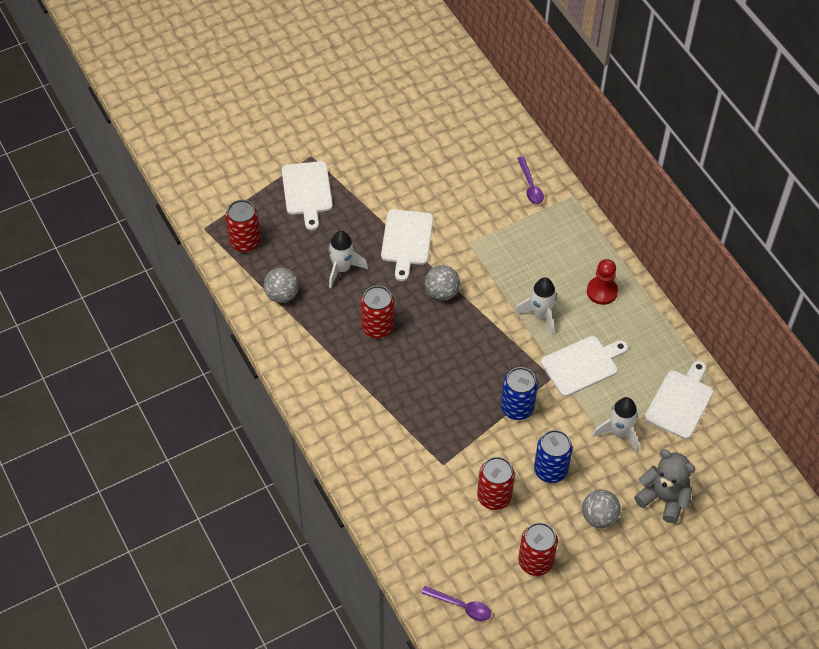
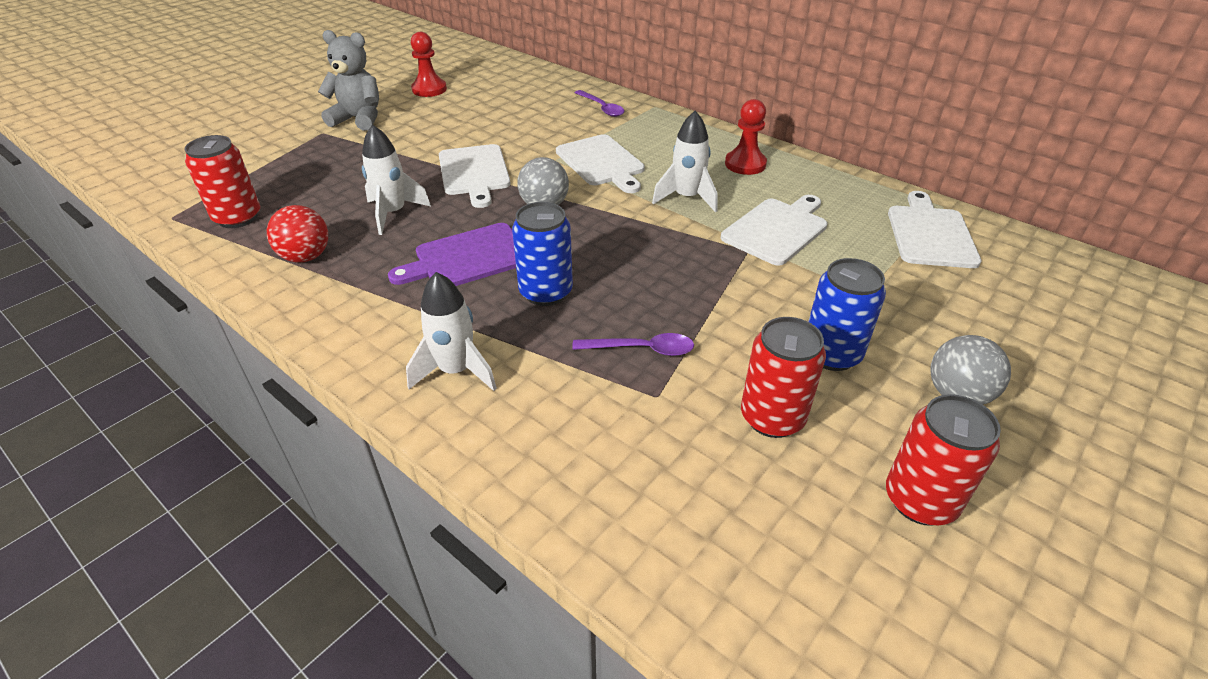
camera: 20 degrees left, 15 degrees down
grey ball [264,267,299,303] -> red ball [267,205,328,262]
white cutting board [282,161,333,230] -> white cutting board moved to [556,134,645,193]
red can [361,286,394,338] -> purple cutting board [388,223,516,286]
purple spoon [421,586,491,621] -> purple spoon moved to [572,333,694,356]
blue can [501,367,538,420] -> blue can moved to [512,202,573,306]
white rocket [592,397,639,453] -> white rocket moved to [406,272,497,391]
grey teddy bear [634,449,695,523] -> grey teddy bear moved to [318,30,379,131]
none -> red pawn [411,32,447,97]

